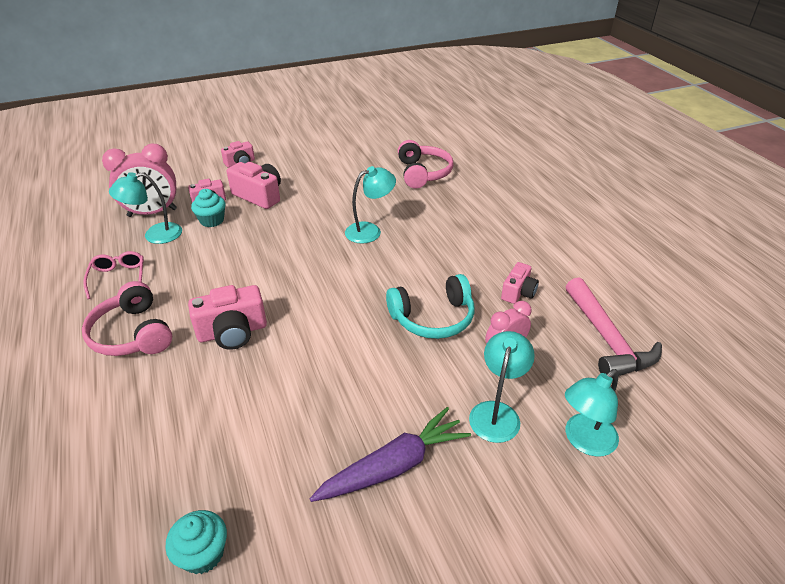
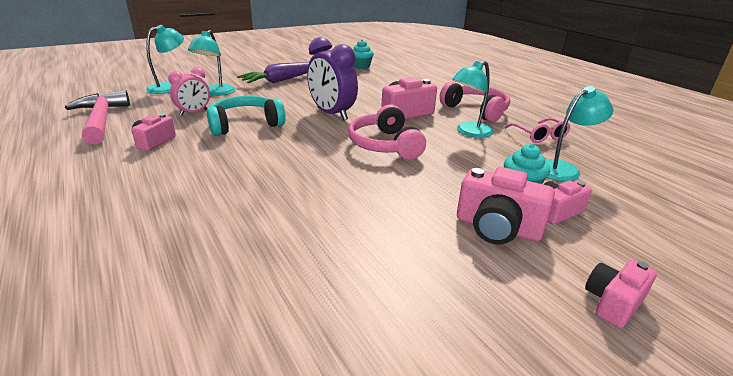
camera: 170 degrees right, 10 degrees down
pink clock [102,144,177,217] -> none
turquoise lamp [345,166,396,244] -> turquoise lamp moved to [452,61,494,138]
pink headphones [398,140,454,189] -> pink headphones moved to [348,104,426,160]
none -> purple clock [307,37,358,120]

